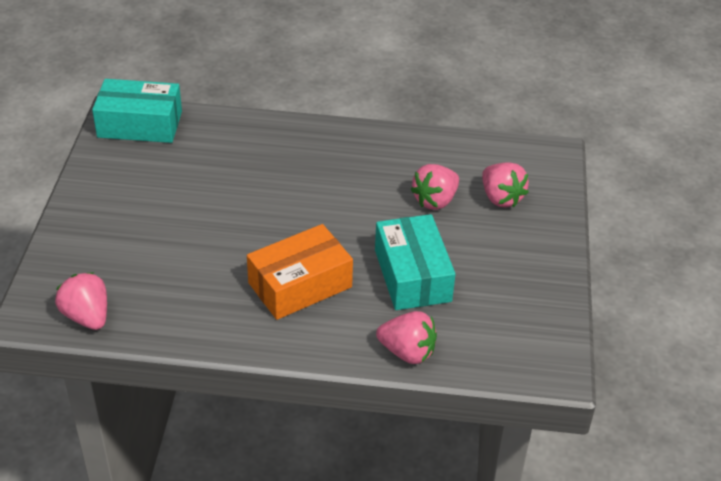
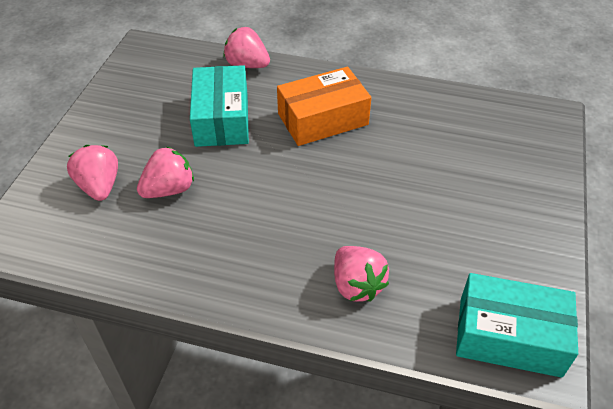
camera: 170 degrees left, 5 degrees up
pink strawberry [55,272,107,330] -> pink strawberry moved to [334,246,389,302]

